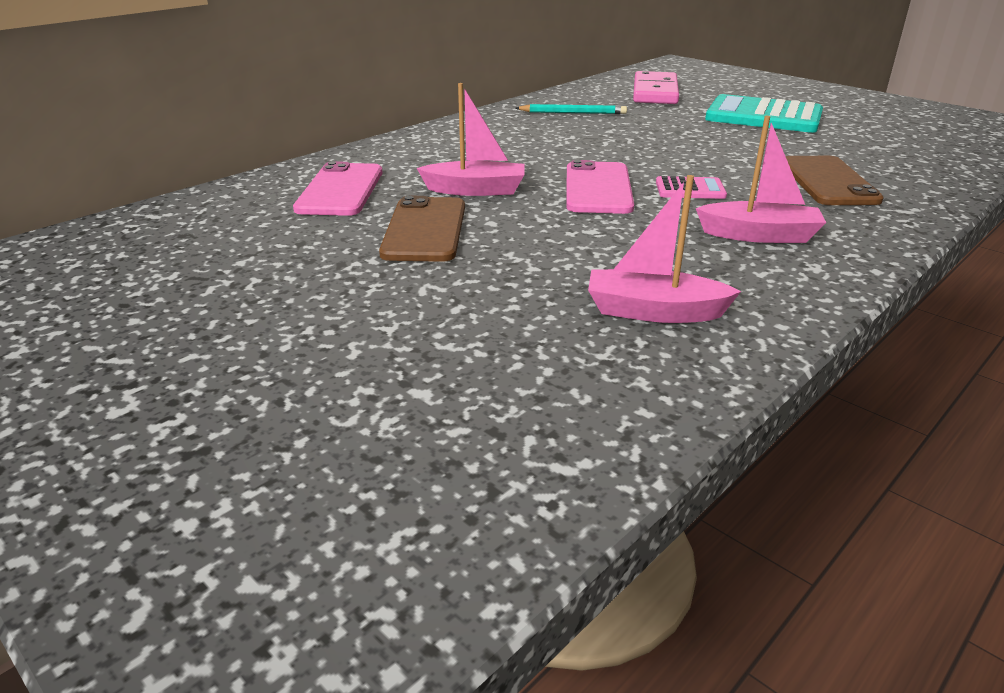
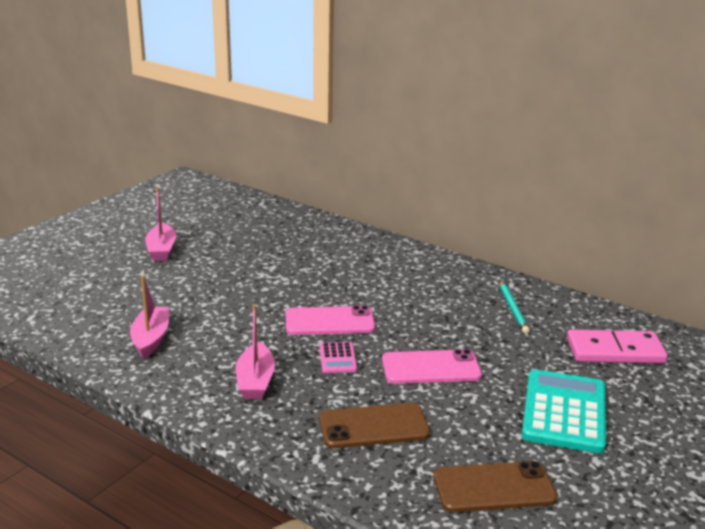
camera: 80 degrees right, 5 degrees down
pink phone [293,161,383,216] -> pink phone moved to [382,349,482,384]
brown phone [379,196,465,262] -> brown phone moved to [434,461,557,512]
pink boat [417,83,525,196] -> pink boat moved to [145,187,176,261]

